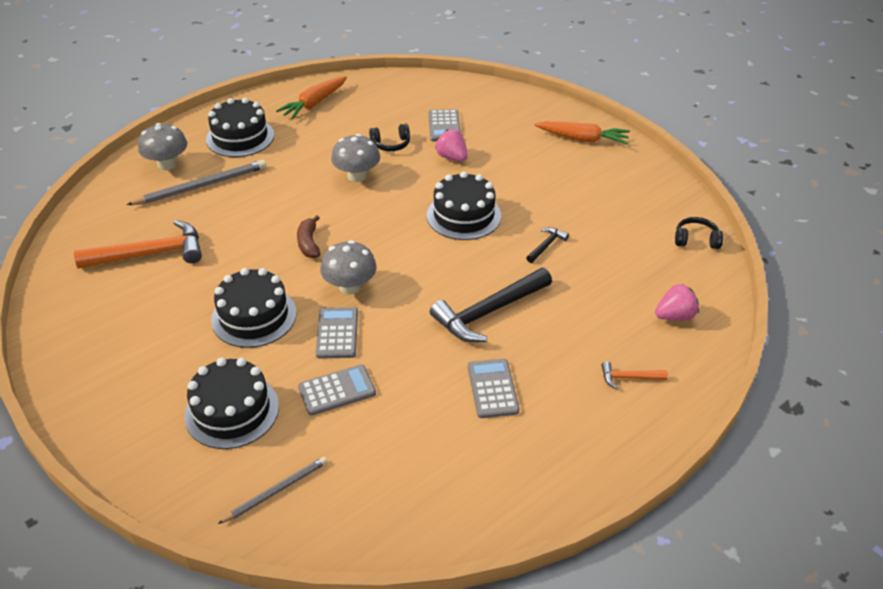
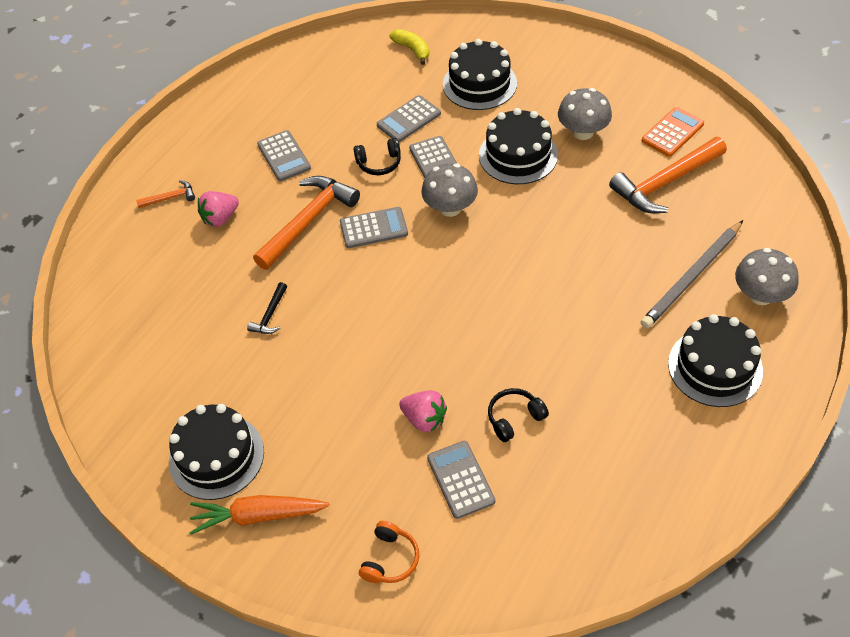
camera: 165 degrees right, 10 degrees up
grey pencil [218,457,328,524] -> yellow banana [389,29,429,65]
orange carrot [276,76,347,119] -> none
brown banana [297,215,320,258] -> none
grey mushroom [331,134,380,182] -> grey mushroom moved to [558,88,612,140]
black cake [427,171,501,240] -> black cake moved to [169,404,264,500]
black hammer [430,268,552,342] -> orange hammer [253,176,360,270]
pink strawberry [655,284,699,321] -> pink strawberry moved to [198,191,239,227]
black headphones [675,217,723,249] -> black headphones moved to [354,138,401,175]
none -> grey calculator [340,207,408,248]
none -> orange headphones [359,521,419,583]
none -> orange calculator [642,107,704,157]

